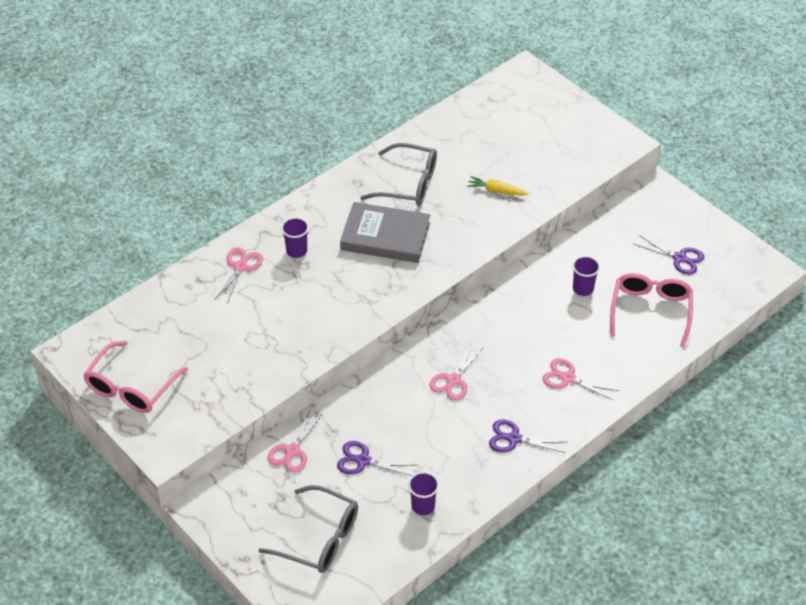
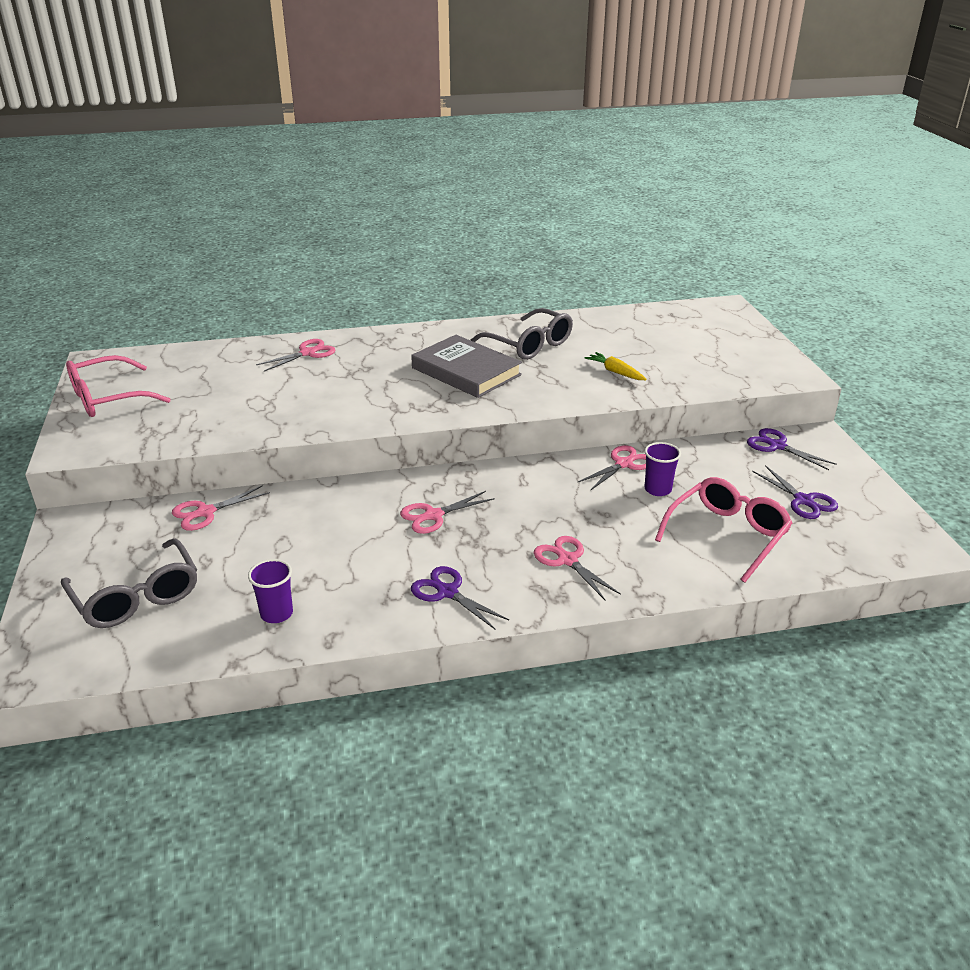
camera: 30 degrees right, 15 degrees down
purple cup [281,217,309,258] -> none
purple scissors [337,441,415,476] -> purple scissors moved to [747,428,837,470]
none -> pink scissors [578,445,646,491]

